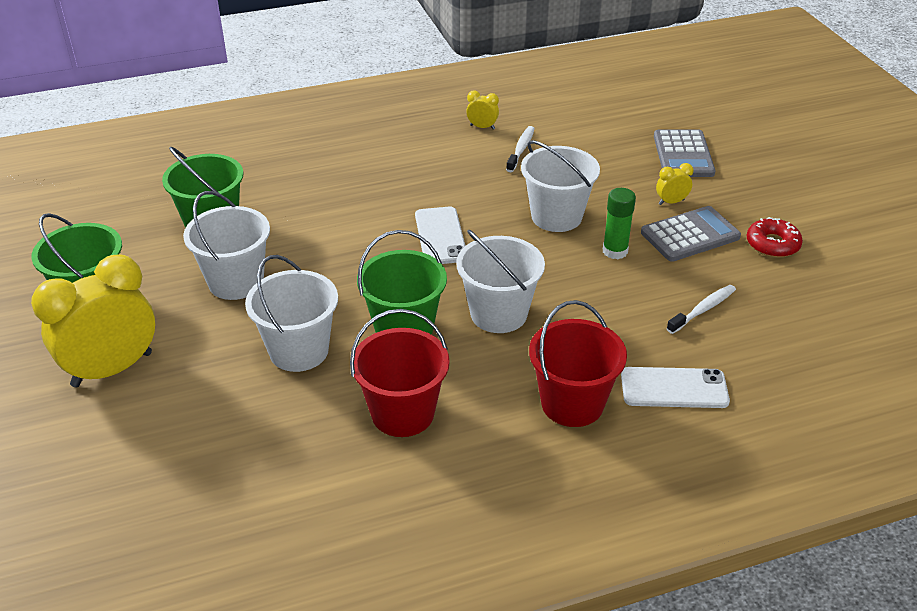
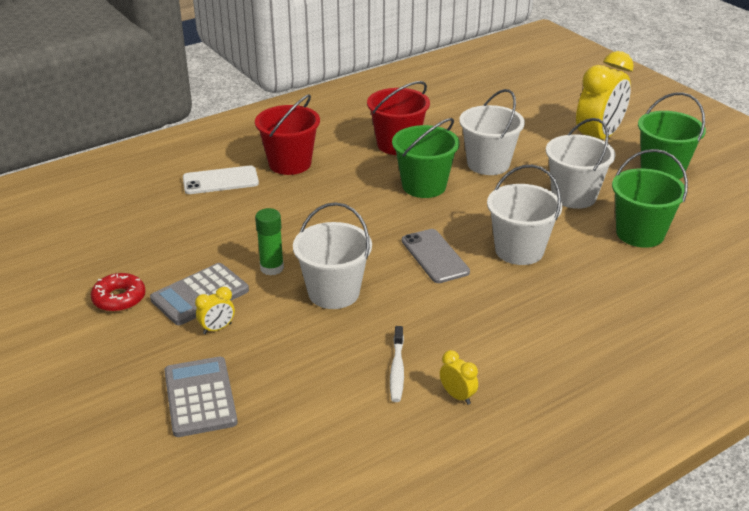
camera: 165 degrees right, 5 degrees down
white phone [415,207,465,264] -> grey phone [402,229,470,283]
white bucket [456,230,545,333] -> white bucket moved to [487,165,562,265]
yellow clock [466,90,499,130] -> yellow clock turned 135 degrees counterclockwise [440,350,478,405]
white toothbrush [666,285,736,334] -> none

